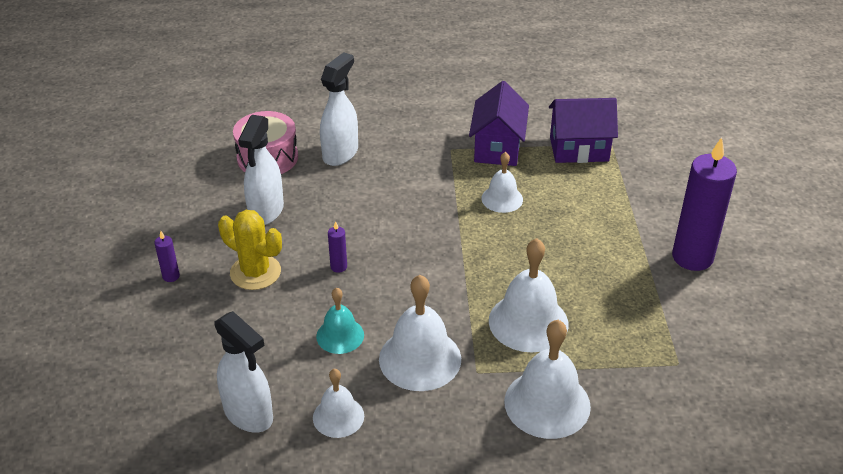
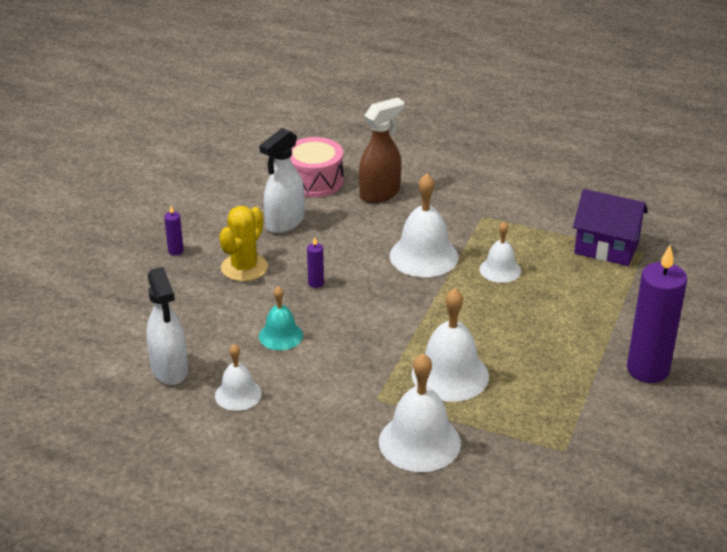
camera: 25 degrees right, 5 degrees down
yellow cactus [218,210,282,290] -> yellow cactus turned 60 degrees clockwise [219,206,268,282]
white spray bottle [320,52,358,166] -> brown spray bottle [359,98,404,203]
white bell [379,275,461,391] -> white bell moved to [390,174,459,277]
purple house [469,81,529,166] -> none

